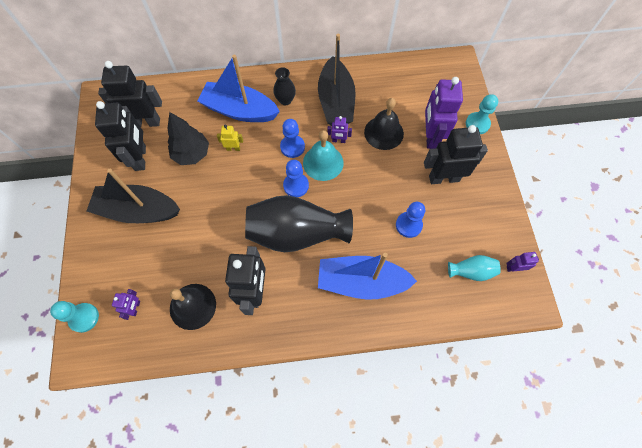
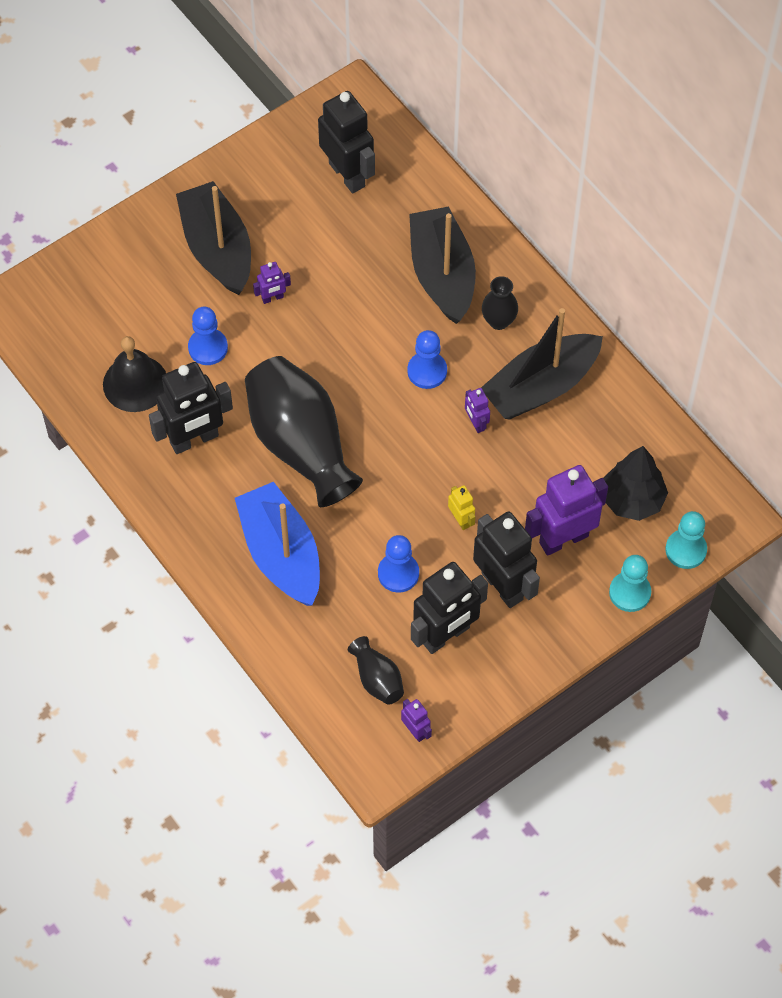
camera: 60 degrees right, 5 degrees down
turquoise pawn [50,301,99,333] -> turquoise pawn moved to [665,511,707,569]
black robot [95,101,146,171] -> black robot moved to [411,562,488,654]
purple robot [112,289,140,320] -> purple robot moved to [253,262,291,304]
black tree [167,112,209,165] -> black tree moved to [603,446,668,521]
blue boat [198,55,280,122] -> black boat [409,207,476,324]
yellow robot [217,125,243,151] -> yellow robot moved to [448,485,476,530]
blue pawn [283,160,309,197] -> blue pawn moved to [188,307,228,365]
turquoise bell [303,130,344,181] -> none
black bell [364,98,404,150] -> none
turquoise vase [448,255,501,281] -> black vase [348,636,404,705]

